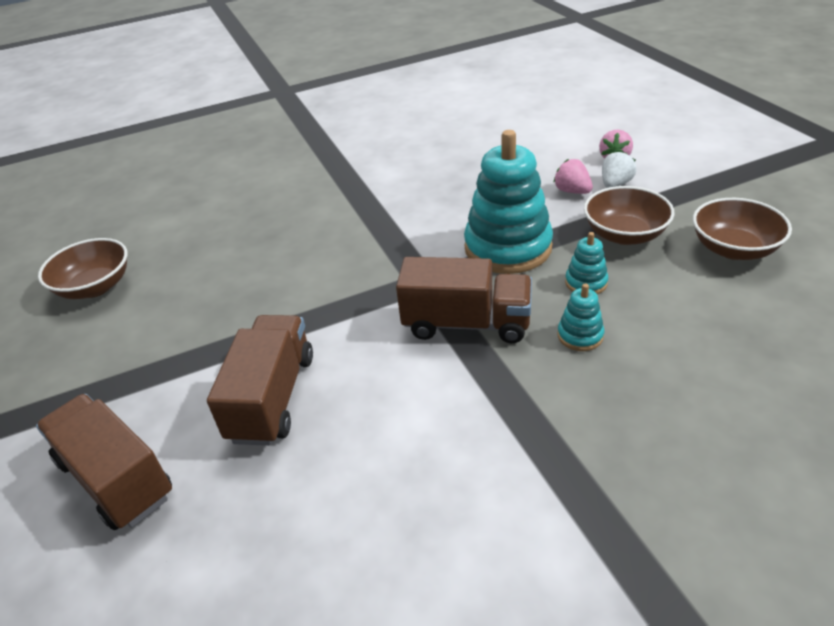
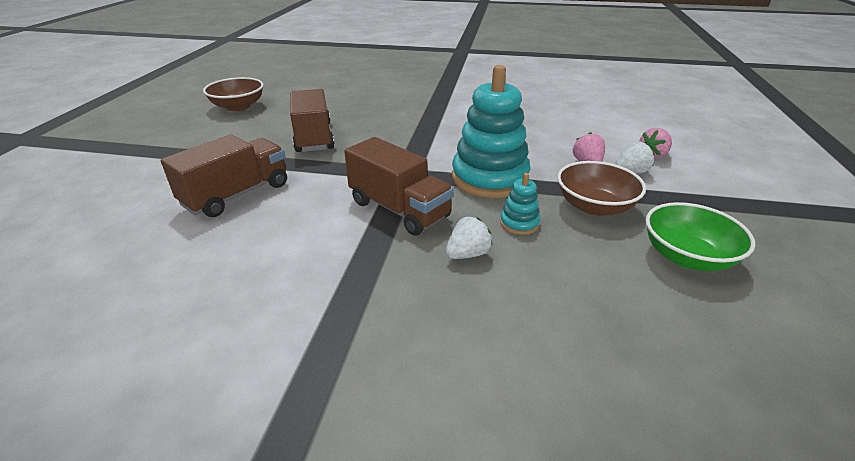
camera: 30 degrees right, 5 degrees down
brown truck [36,394,172,530] -> brown truck moved to [290,89,334,152]
turquoise stacking toy [557,283,604,351] -> white strawberry [446,217,493,259]
brown bowl [693,198,792,260] -> green bowl [646,202,755,271]

